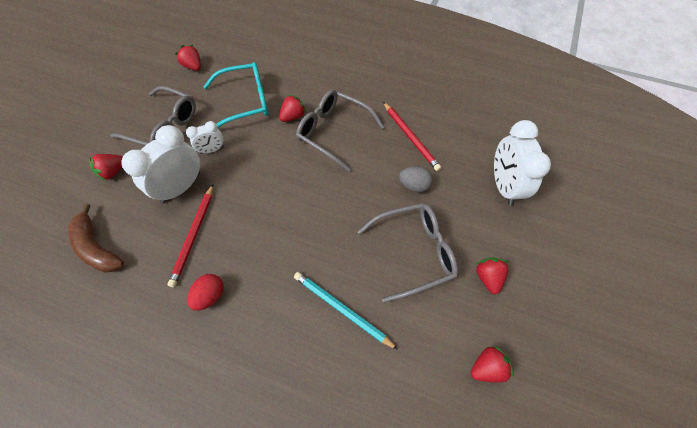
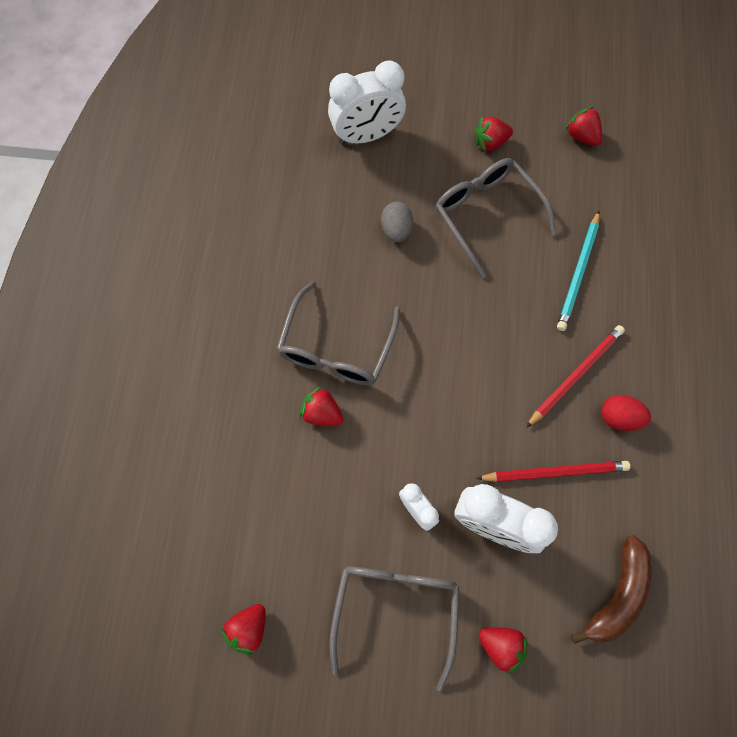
camera: 105 degrees left, 10 degrees up
turquoise glasses [203,62,269,128] -> none
red pencil [383,102,441,171] -> red pencil moved to [526,325,625,428]

